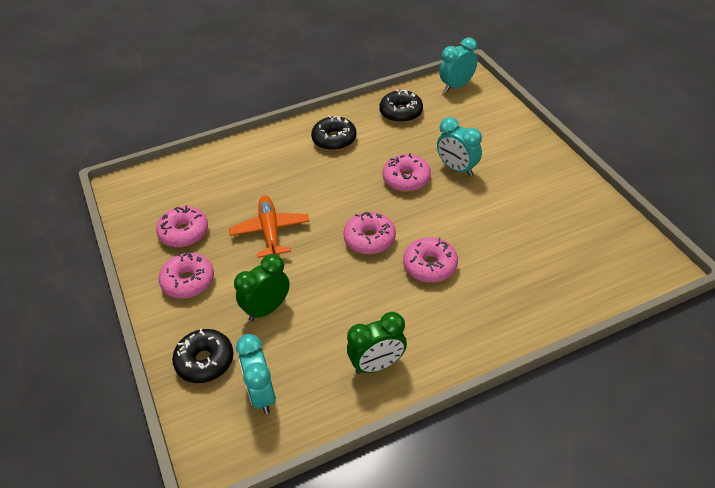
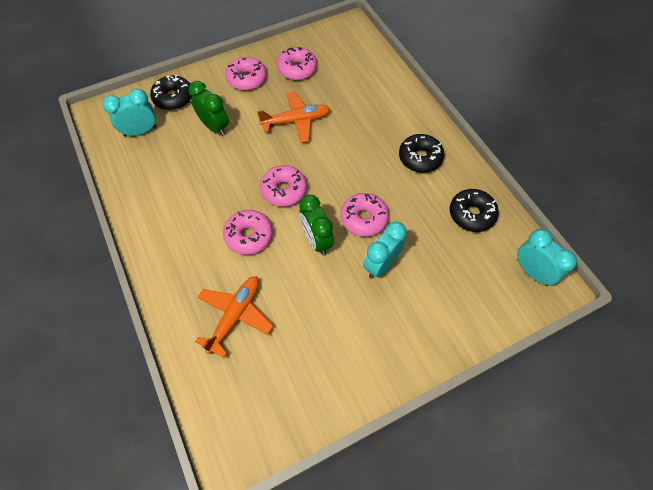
camera: 85 degrees right, 15 degrees up
green clock [347,312,407,374] -> green clock moved to [299,195,334,255]
none -> orange plane [195,277,273,358]

